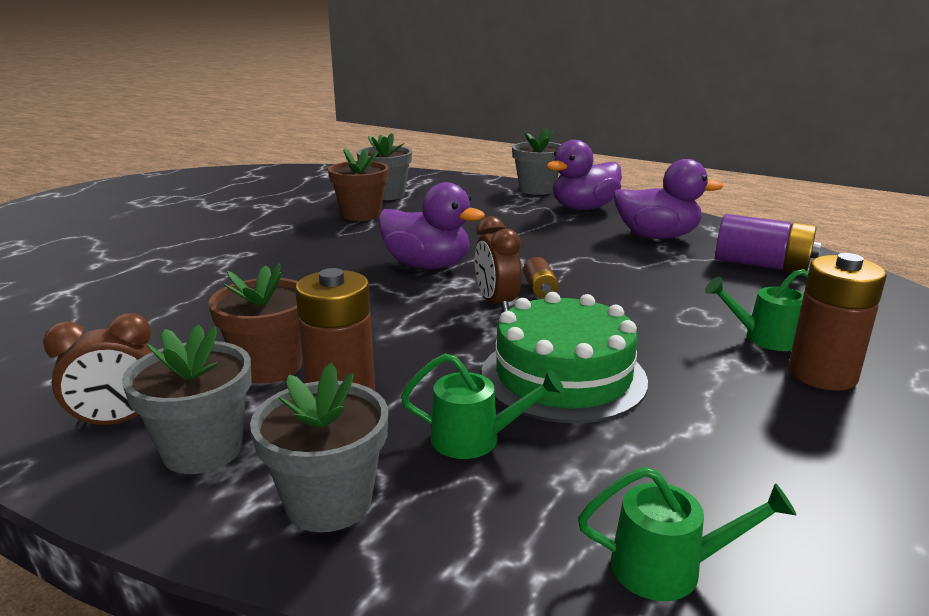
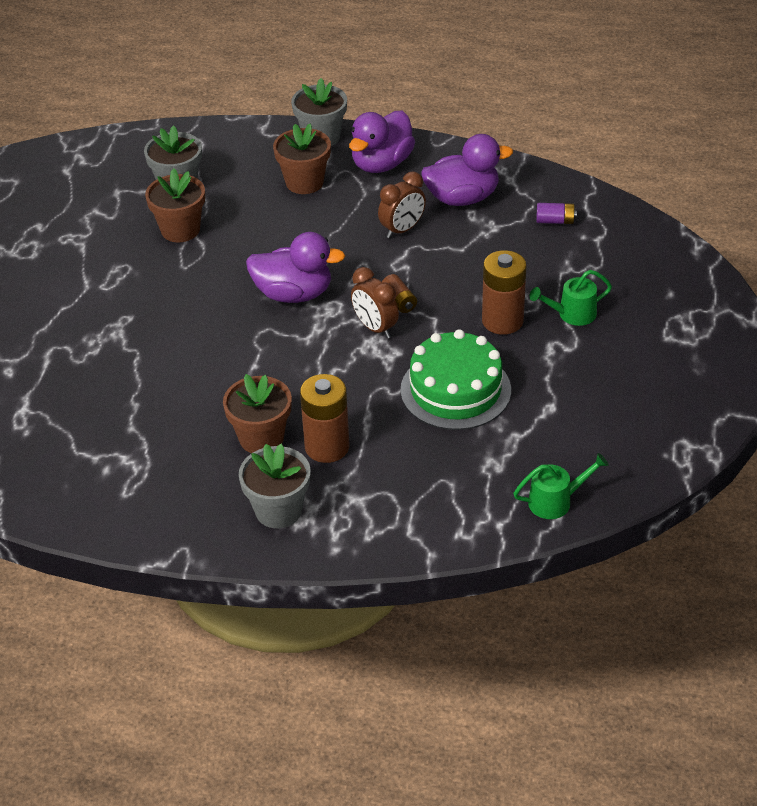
camera: 20 degrees left, 20 degrees up
brown clock [43,313,152,430] -> brown clock moved to [378,171,426,238]
grey flower pot [250,363,388,532] -> none
green watering can [401,353,564,459] -> none
purple battery [715,214,821,272] -> purple battery [536,203,577,224], size x0.52
brown battery [788,253,887,391] -> brown battery moved to [482,250,527,335]
none -> brown flower pot [273,124,331,194]

